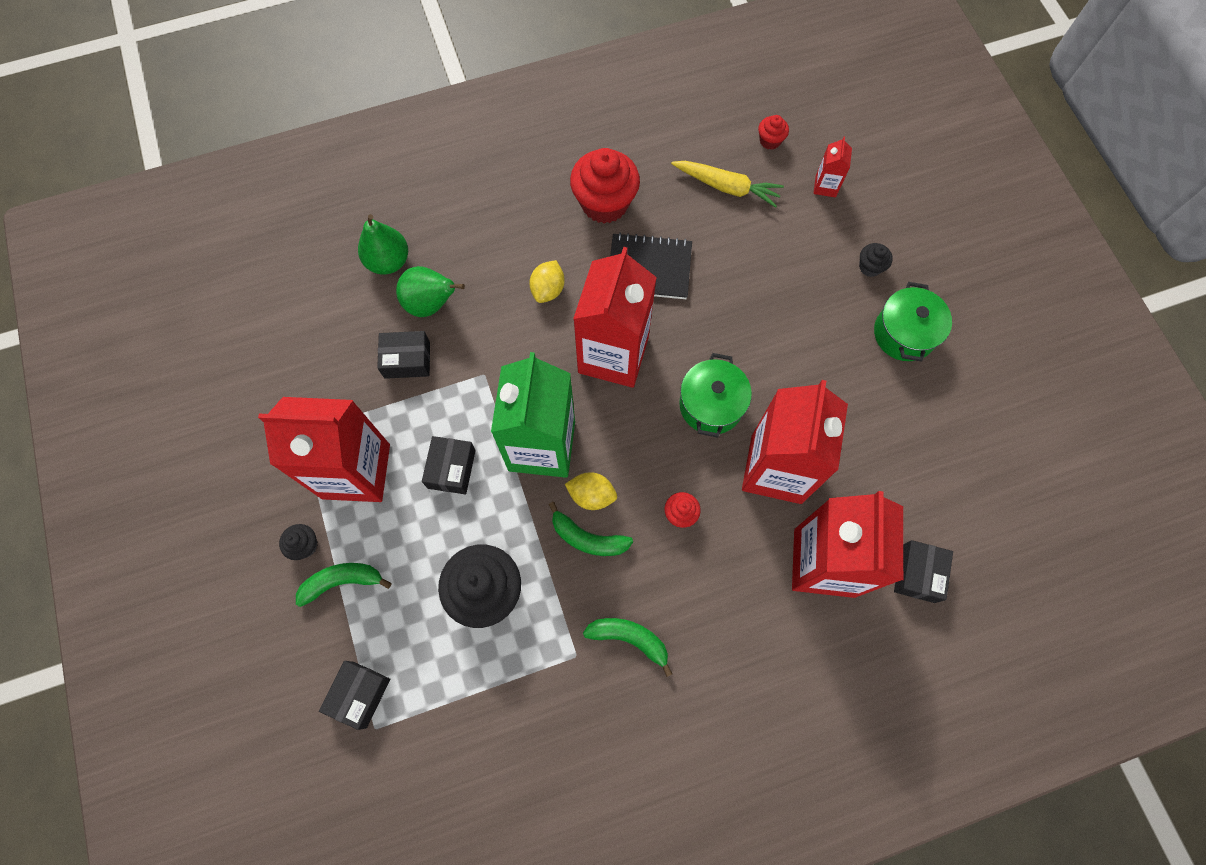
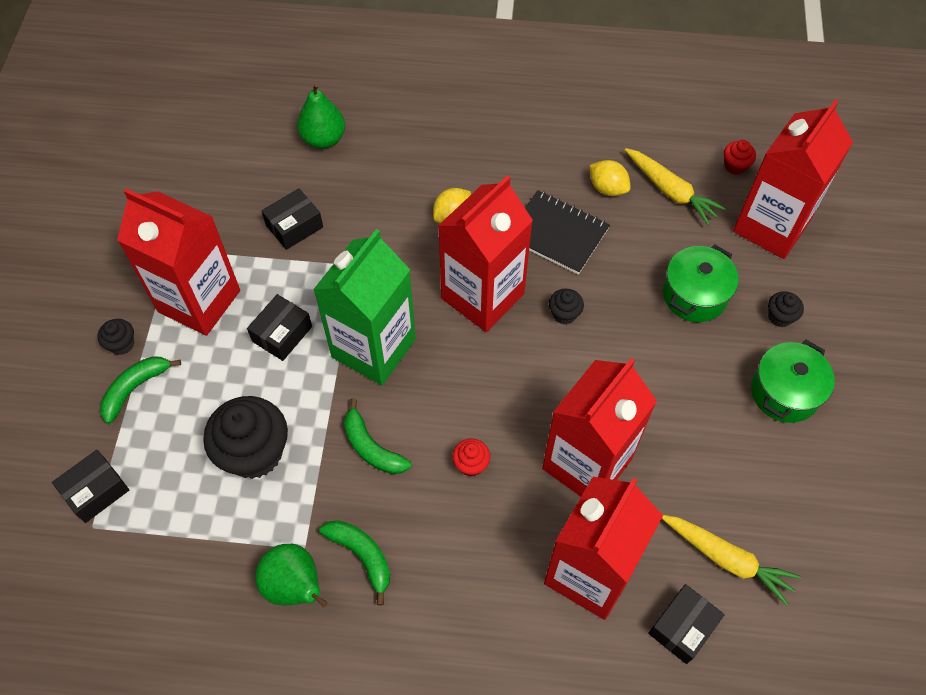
camera: 25 degrees right, 10 degrees down
green banana [296,563,392,607] -> green banana turned 60 degrees counterclockwise [100,357,181,424]
black box [377,331,430,379] -> black box turned 60 degrees counterclockwise [262,188,323,250]
green pear [396,266,465,317] -> green pear moved to [255,544,328,607]
yellow lemon [565,472,617,510] -> yellow lemon moved to [589,160,631,196]
red cupcake [570,148,640,224] -> none
green pot [679,353,752,438] -> green pot moved to [663,245,739,322]
red carton [814,137,852,197] -> red carton [733,99,853,259], size x2.38
none -> black cupcake [549,289,584,324]
none -> yellow carrot [662,515,801,606]

